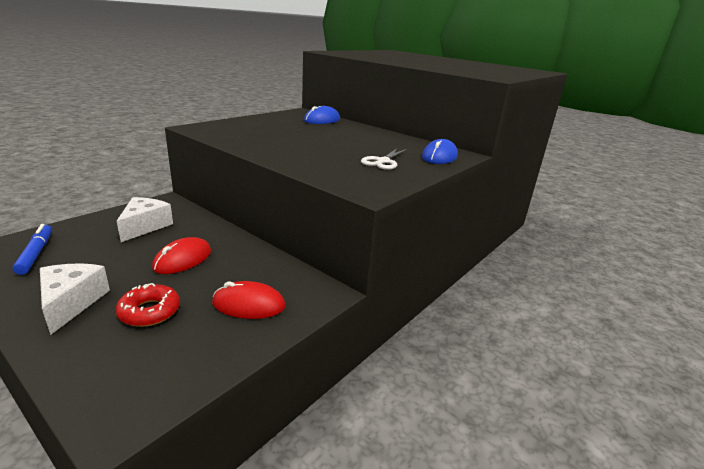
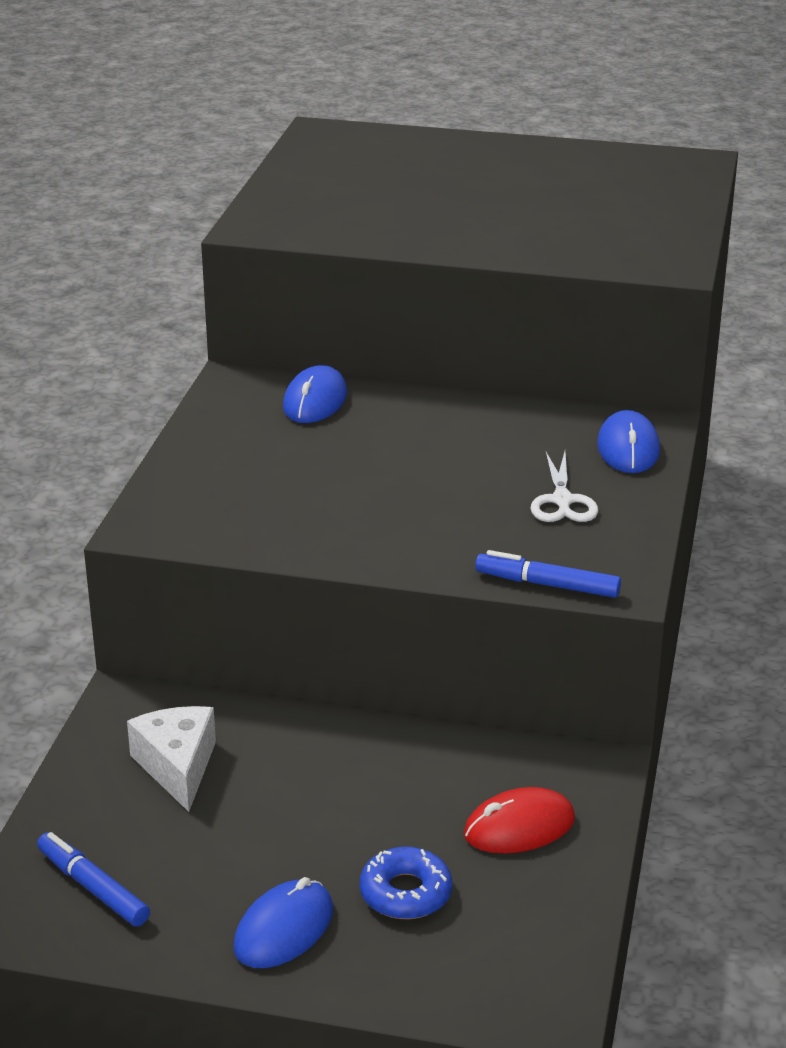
camera: 25 degrees left, 5 degrees up
white cheese [40,263,110,335] -> blue mouse [233,877,333,968]
red donut [115,283,180,327] -> blue donut [360,847,452,919]
red mouse [152,237,211,274] -> none
none -> blue marker [475,550,621,598]

